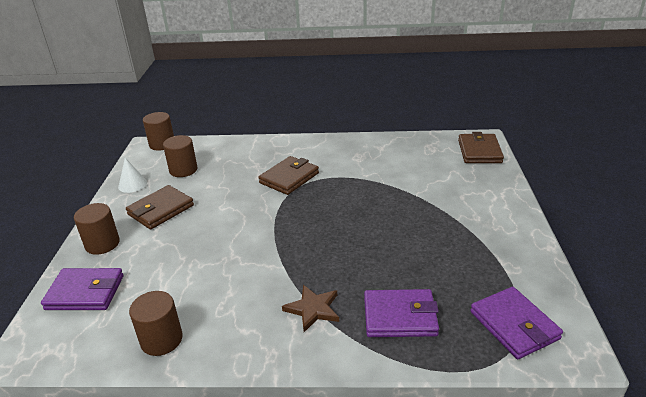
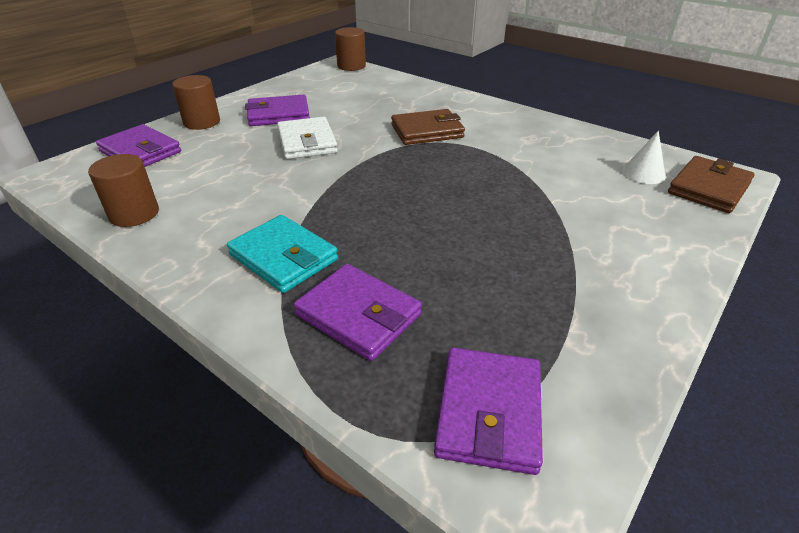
camera: 35 degrees right, 5 degrees up
white cone [118,158,147,193] -> white cone moved to [622,130,666,184]
brown wallet [126,185,194,230] -> purple wallet [245,94,310,126]
brown cylinder [163,135,197,177] -> none
brown star [282,285,339,332] -> turquoise wallet [227,215,338,293]
none -> white wallet [277,117,338,159]

